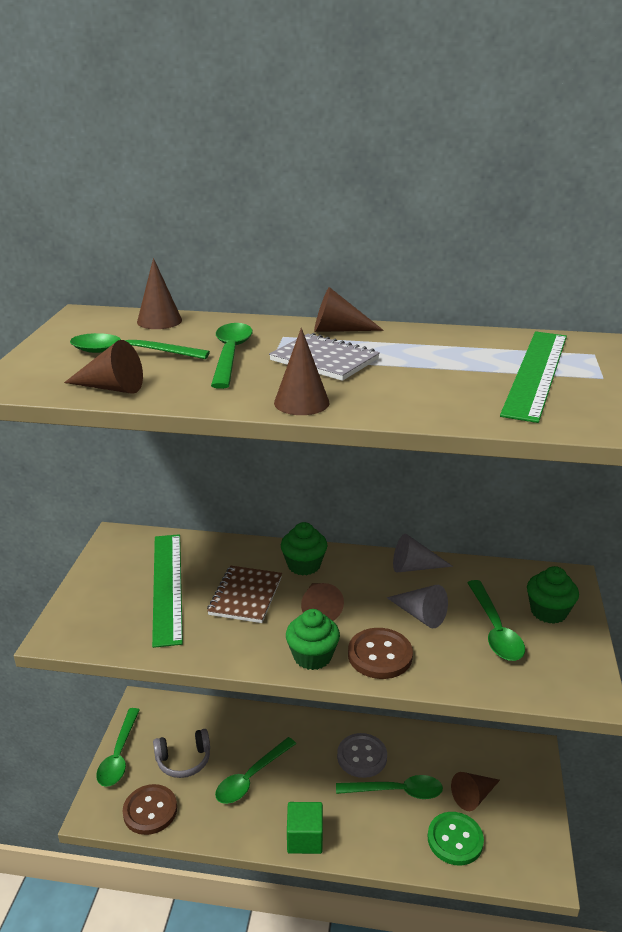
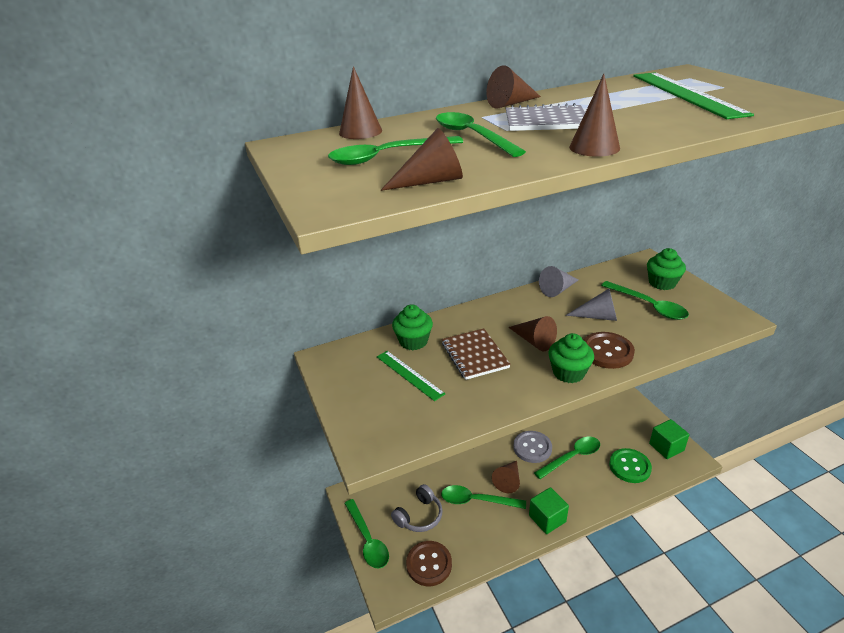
camera: 30 degrees left, 5 degrees up
green ruler [152,534,183,648] -> green ruler [377,351,445,401], size x0.59
green spoon [215,737,296,804] -> green spoon turned 90 degrees clockwise [441,485,526,509]
green cupcake [281,522,328,575] -> green cupcake moved to [392,304,433,350]
brown cone [451,772,500,811] -> brown cone moved to [492,461,520,493]
none -> green cube [649,419,689,459]

